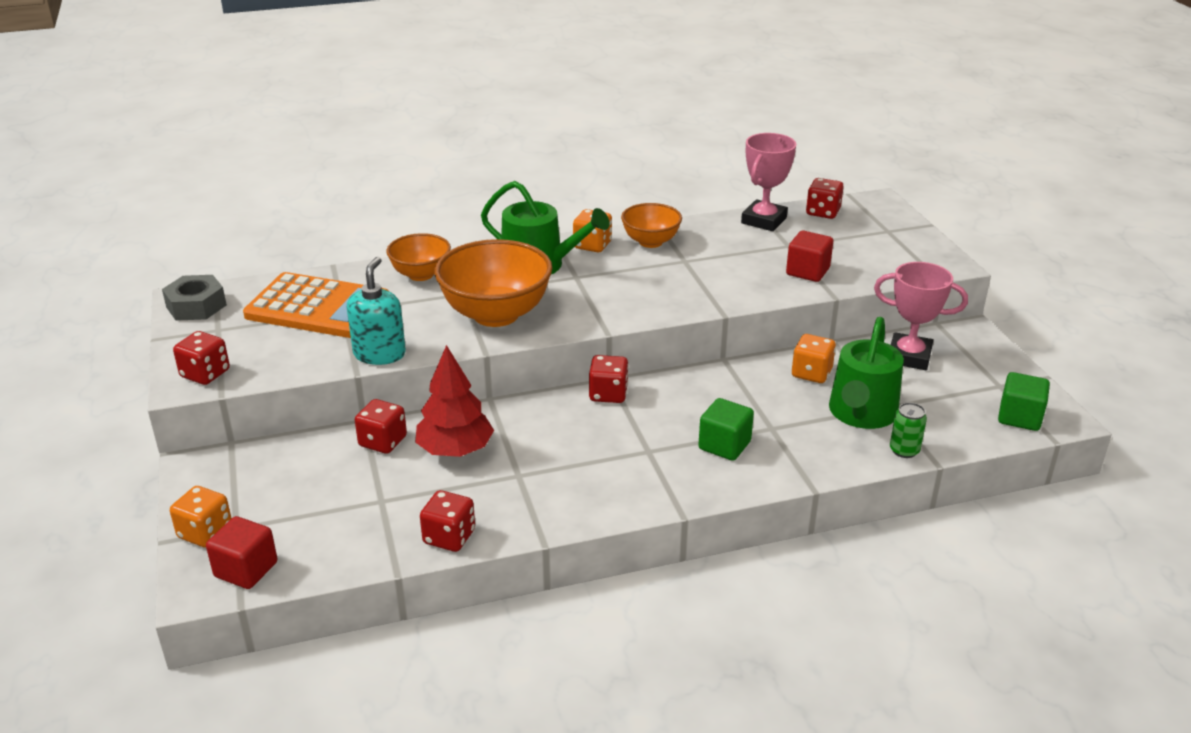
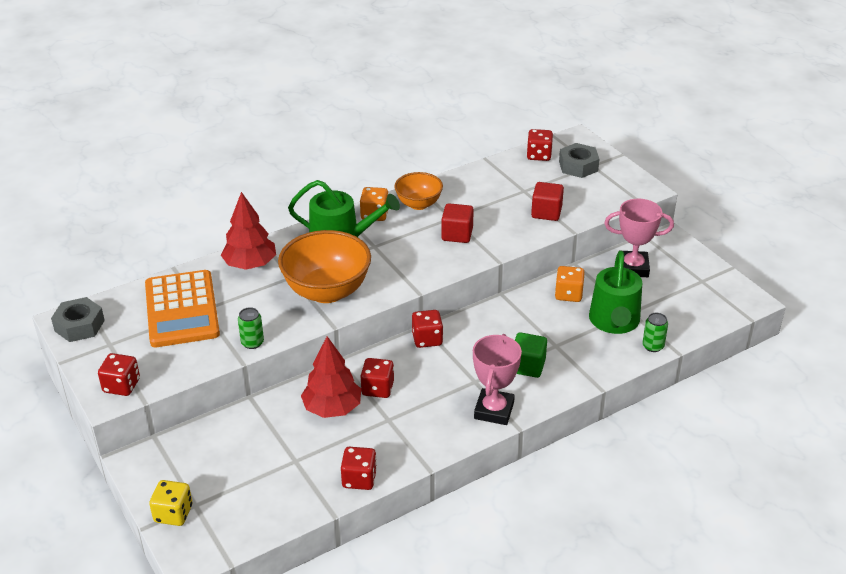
camera: 15 degrees left, 5 degrees up
orange dice [170,486,232,548] -> yellow dice [149,480,192,526]
red cube [206,516,277,589] -> red cube moved to [441,203,474,243]
orange calculator [243,272,389,338] -> orange calculator turned 75 degrees clockwise [145,270,220,347]
turquoise soap dispenser [347,257,406,365] -> green can [238,307,264,349]
red dice [355,399,407,454] -> red dice moved to [360,358,394,398]
orange bowl [386,233,451,281] -> red tree [221,192,276,270]
pink trophy [741,133,796,231] -> pink trophy moved to [473,334,522,425]
green cube [998,372,1050,431] -> none
none -> grey nut [559,143,599,178]

